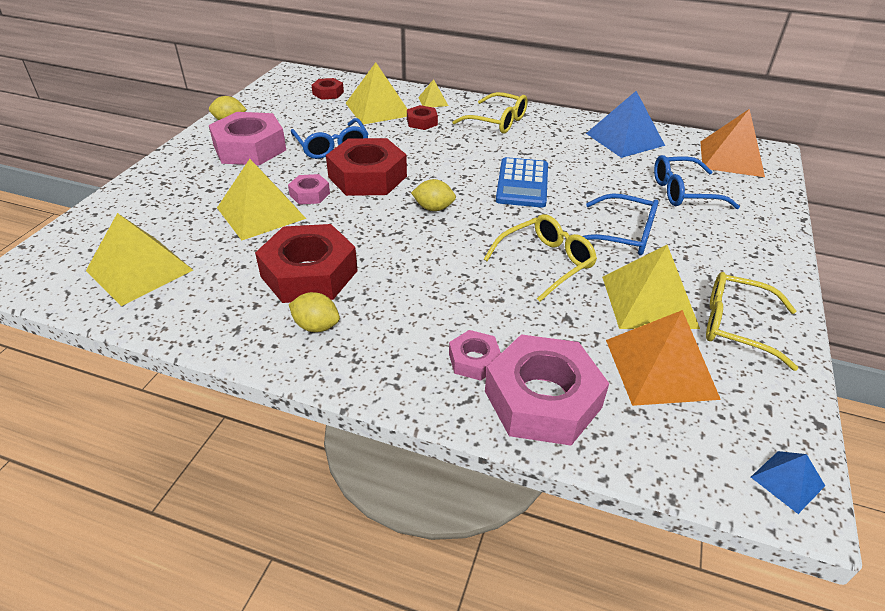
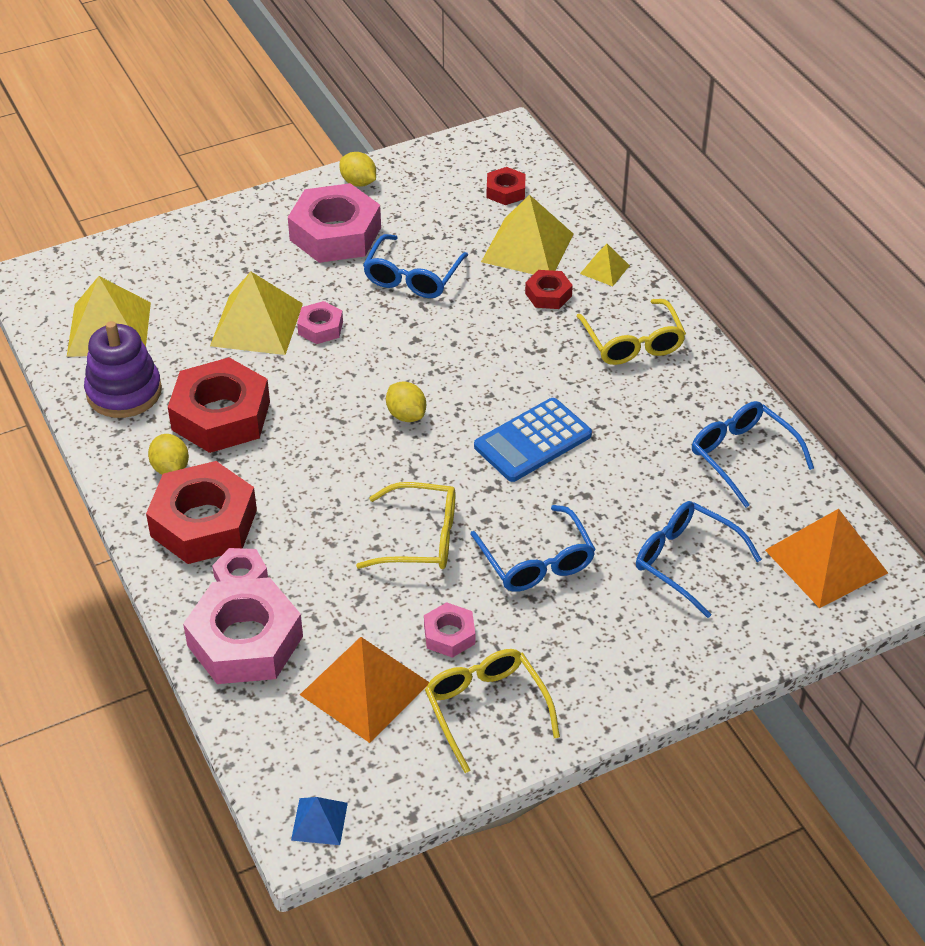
camera: 45 degrees right, 5 degrees up
red nut [326,138,407,196] -> red nut moved to [146,461,257,564]
blue pyramid [586,91,665,158] -> blue glasses [692,401,814,508]
yellow pyramid [602,245,700,329] -> pink nut [424,602,475,658]
none -> purple stacking toy [84,321,162,418]

